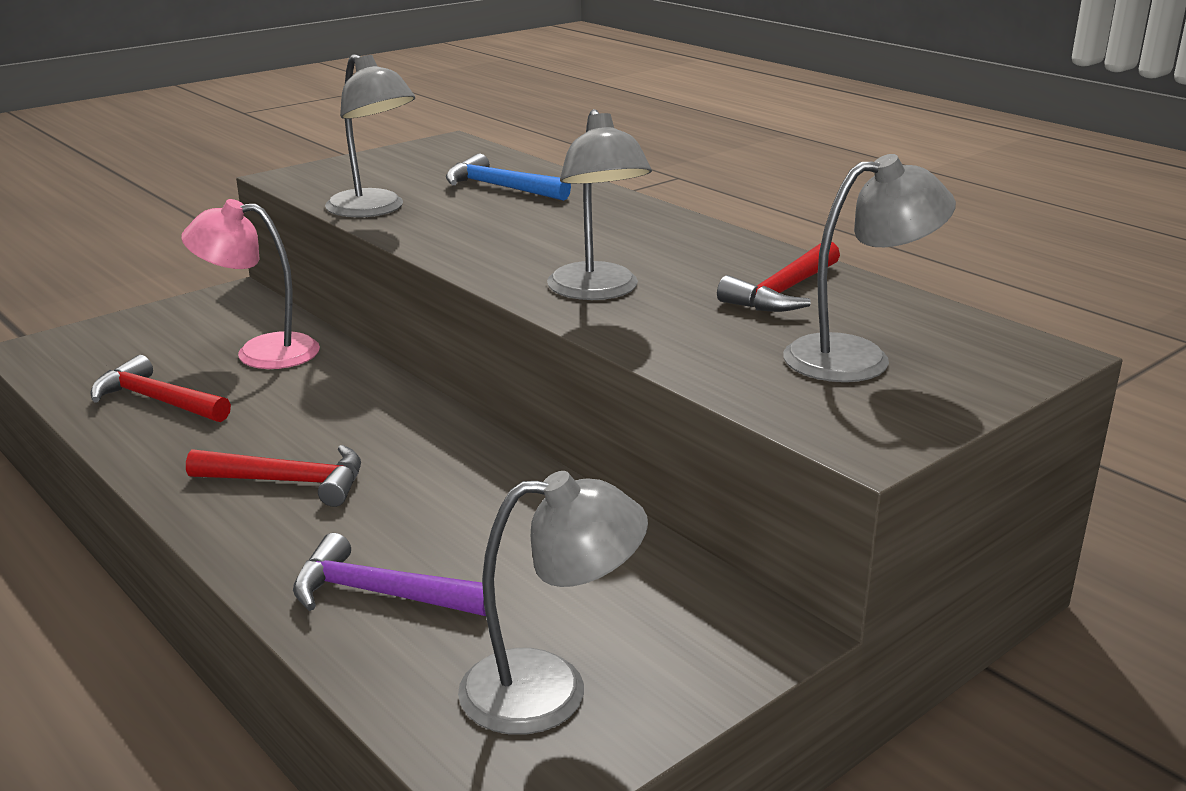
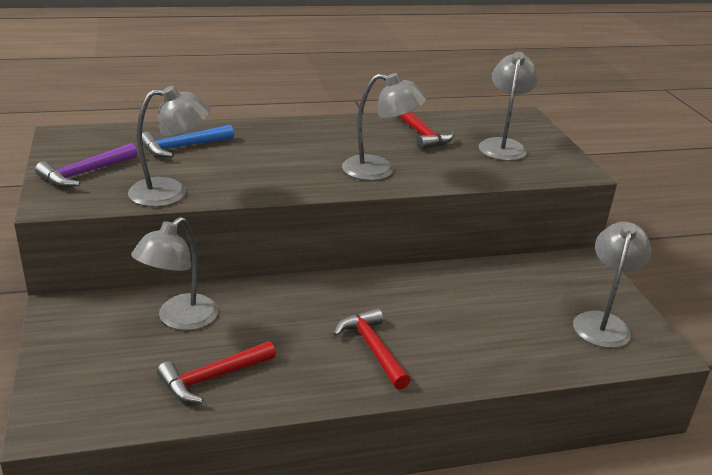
camera: 65 degrees left, 5 degrees up
pink lamp [181,199,320,369] -> grey lamp [131,217,218,330]
red hammer [186,445,361,507] -> red hammer turned 60 degrees counterclockwise [333,308,411,390]
purple hammer [293,533,486,616] -> purple hammer moved to [35,143,137,187]

